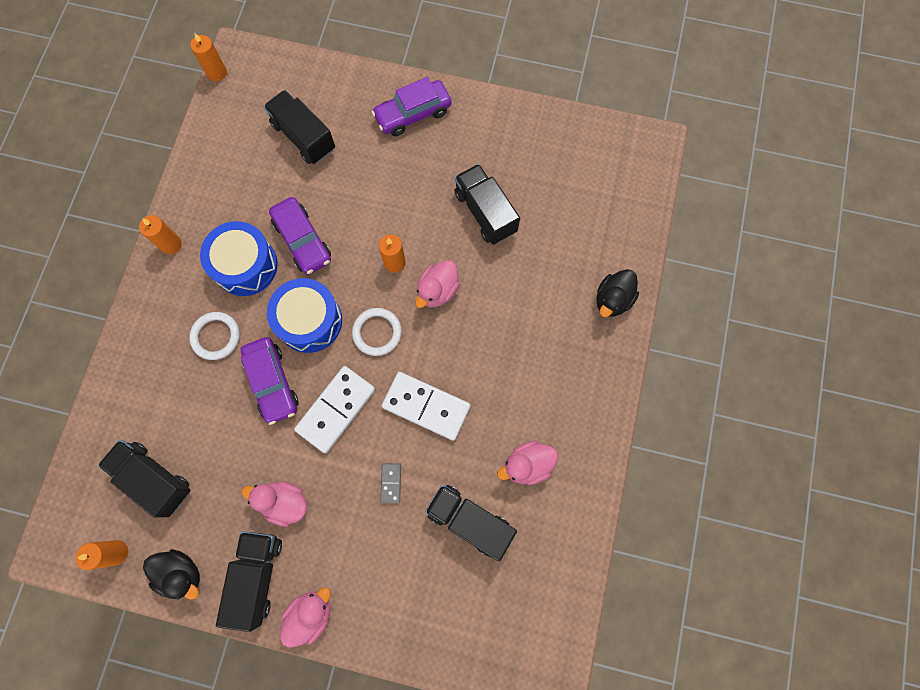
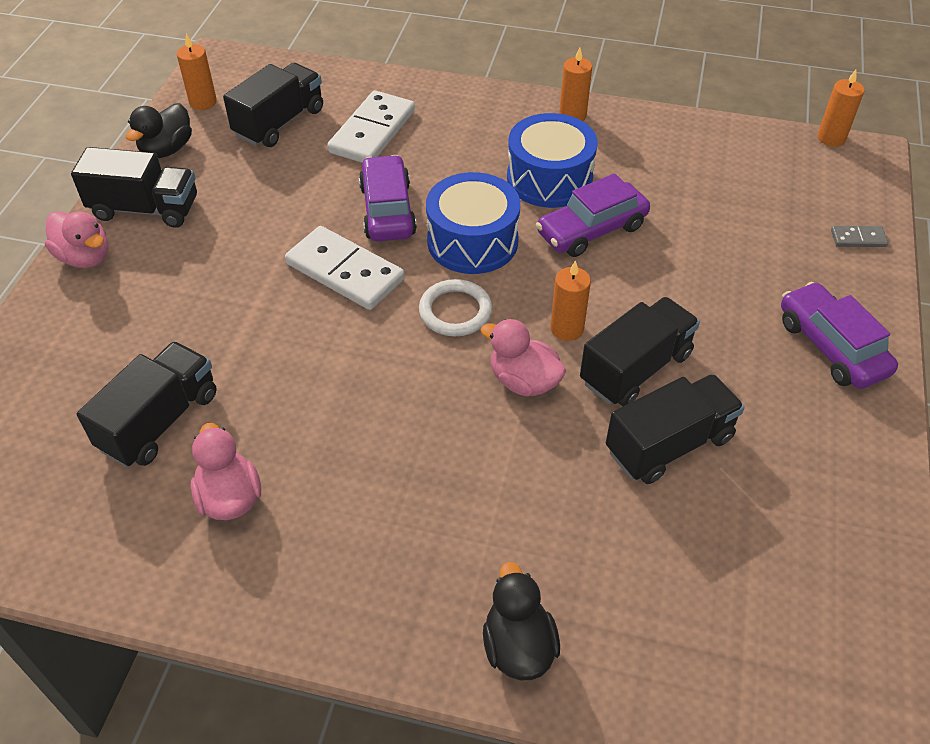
camera: 90 degrees right, 25 degrees down
white ring [189,312,240,360] -> none
purple car [241,337,298,425] -> purple car turned 105 degrees clockwise [359,155,417,241]
pink duck [242,481,307,527] -> none
black truck [264,90,335,164] -> black truck moved to [580,297,700,406]
grey domino [380,463,401,503] -> grey domino moved to [831,226,888,247]
white domino [382,372,471,441] -> white domino moved to [327,90,415,163]
black duck [596,269,639,317] -> black duck turned 45 degrees clockwise [483,562,560,680]

